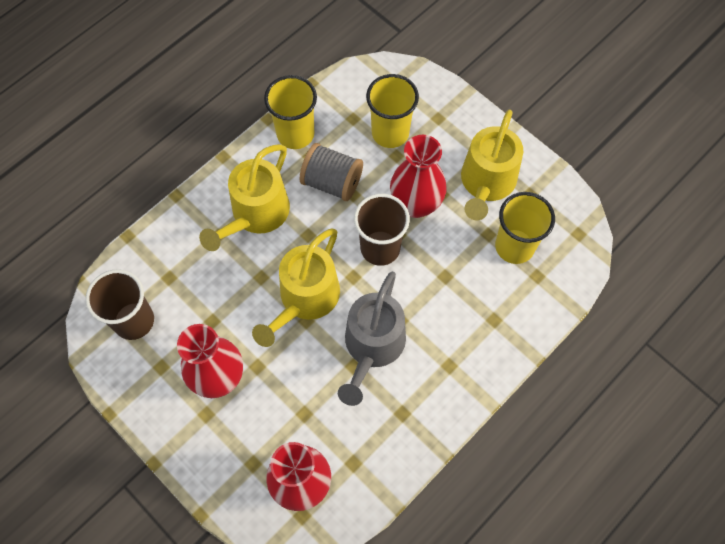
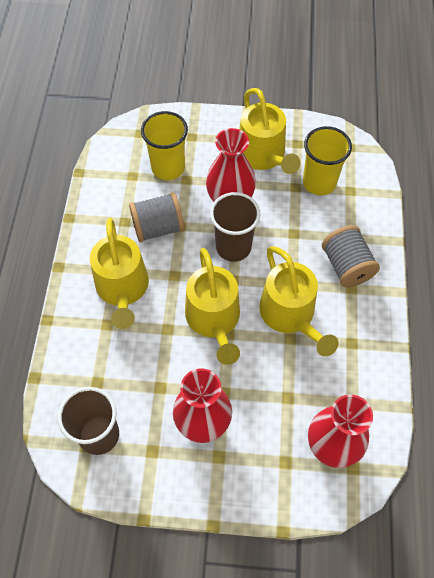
camera: 40 degrees left, 5 degrees down
yellow cup [264,75,317,149] -> none
grey watering can [338,272,406,406] -> yellow watering can [259,246,338,356]
none -> grey spool [322,225,380,288]

